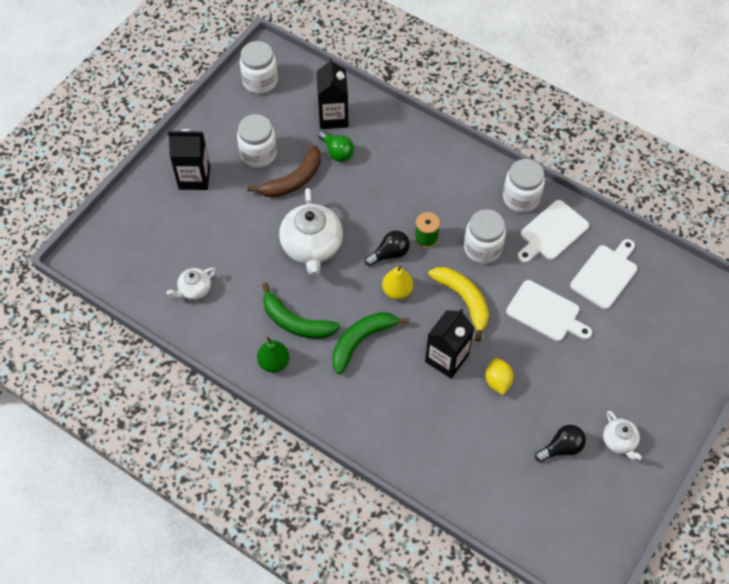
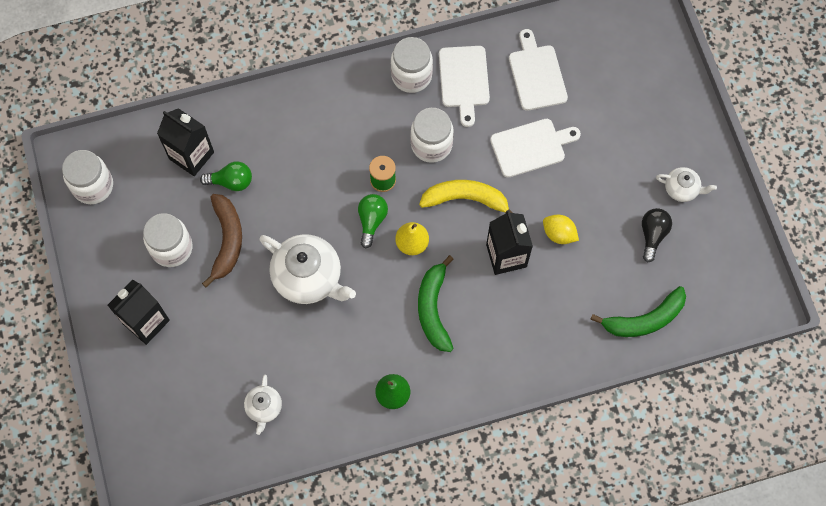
camera: 50 degrees left, 10 degrees up
green banana [262,283,340,339] -> green banana moved to [590,286,686,337]
black light bulb [364,231,410,266] -> green light bulb [358,194,388,249]

